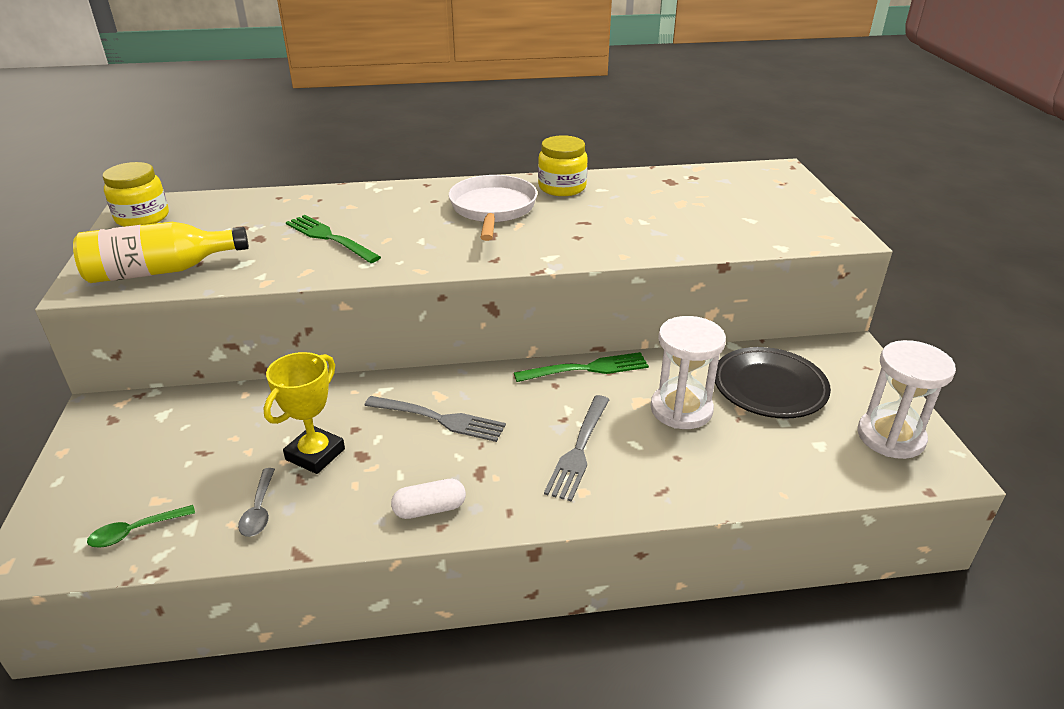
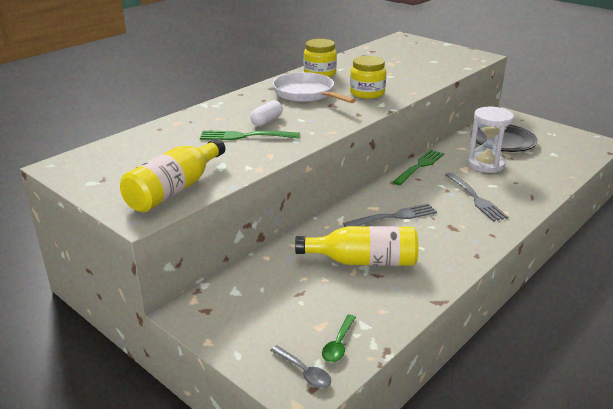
camera: 40 degrees left, 5 degrees down
yellow jar [103,162,169,227] -> yellow jar moved to [350,56,386,99]
grey spoon [238,468,275,537] -> grey spoon moved to [270,345,331,388]
yellow trophy [263,352,345,474] -> yellow bottle [295,226,418,266]
white capsule [391,479,466,519] -> white capsule moved to [250,100,283,126]
white hourglass [858,340,956,459] -> none

